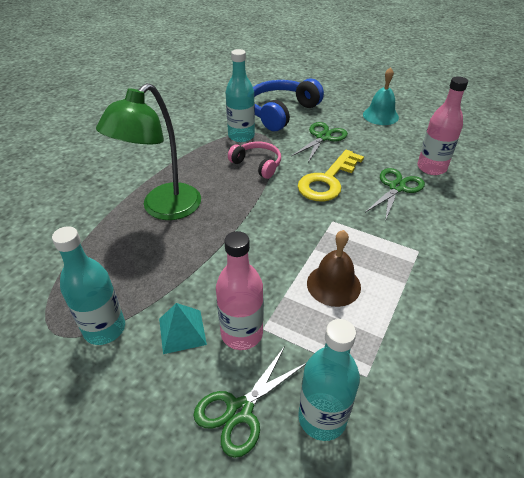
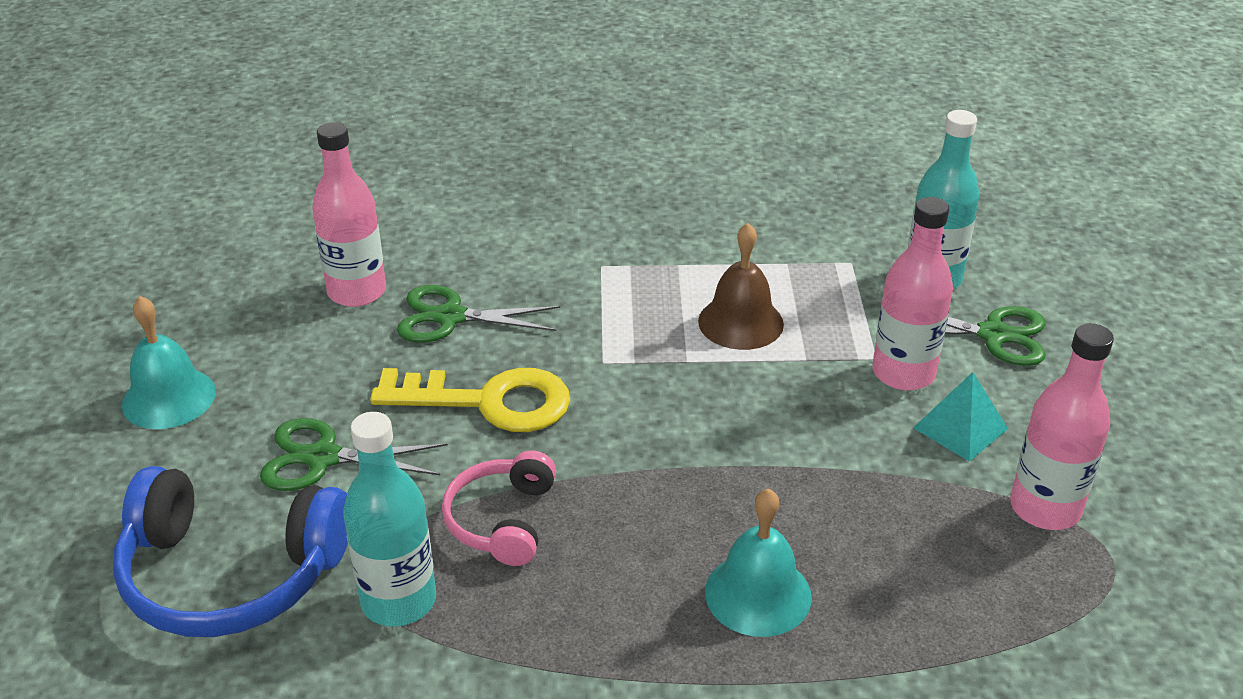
camera: 120 degrees left, 5 degrees down
turquoise bottle [52,226,125,345] -> pink bottle [1010,323,1114,530]
green lamp [96,83,201,220] -> turquoise bell [705,488,812,637]

